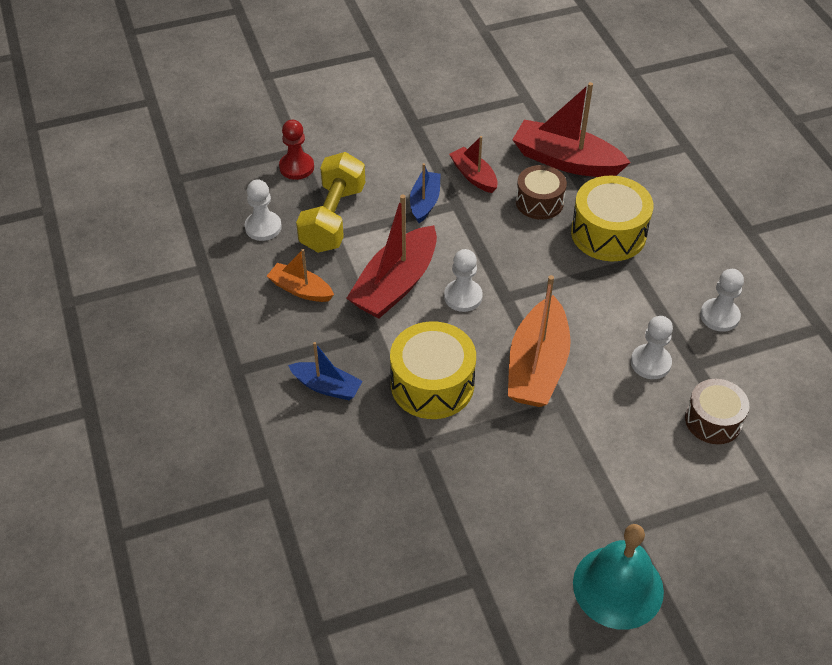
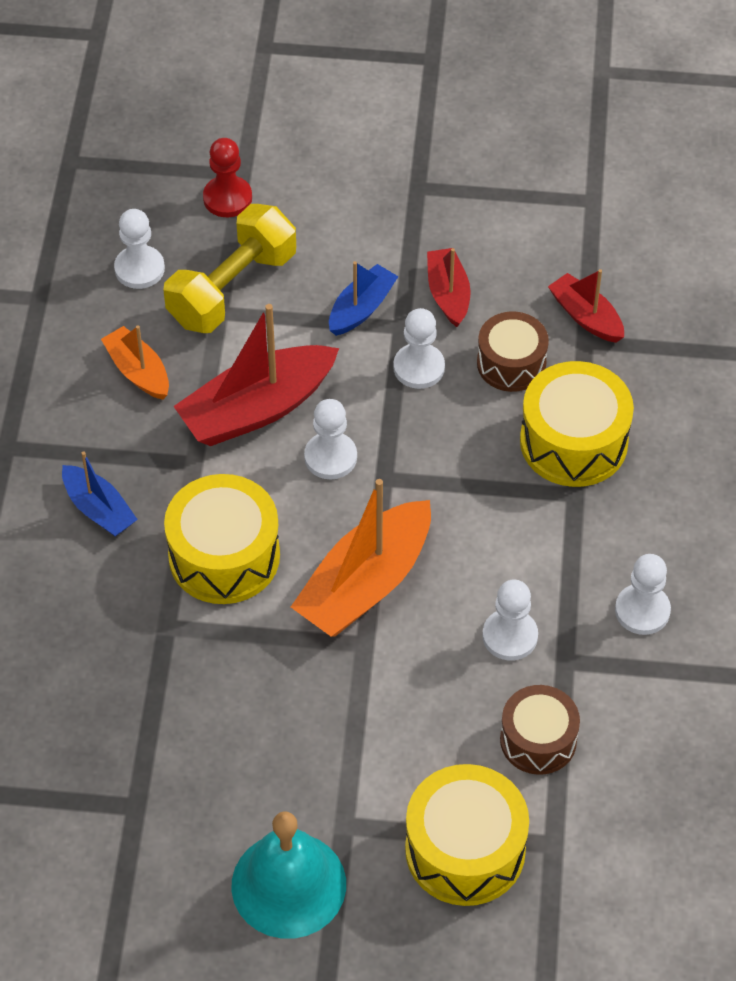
camera: 25 degrees right, 5 degrees up
red boat [512,82,631,177] -> red boat [548,269,624,343], size x0.56
none -> white pawn [393,308,445,389]
none -> yellow drum [405,764,529,906]

